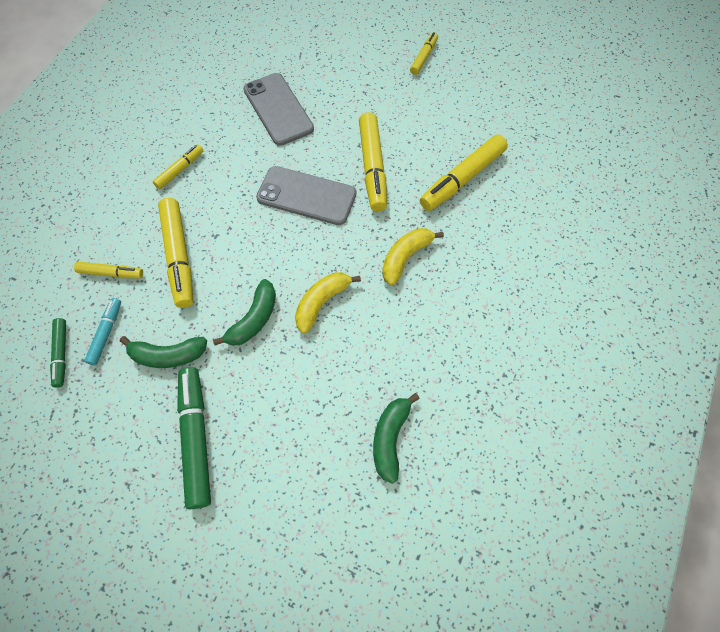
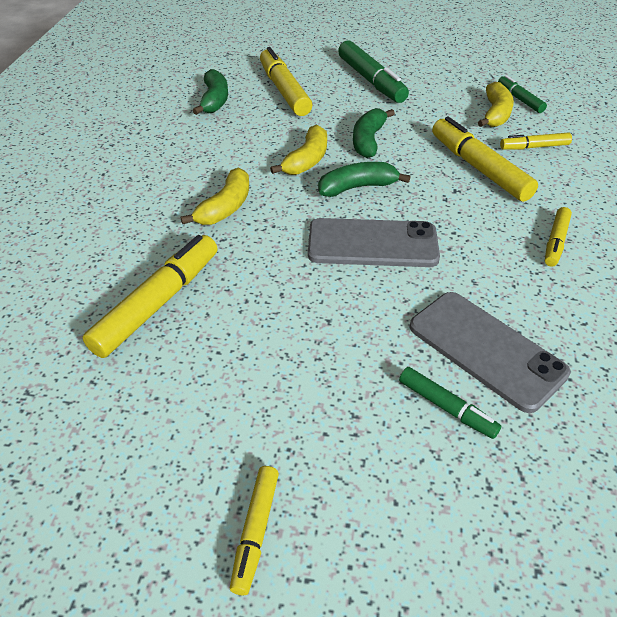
camera: 165 degrees right, 20 degrees down
turquoise marker [84,298,121,365] -> yellow banana [478,82,514,127]
green banana [120,336,207,368] -> green banana moved to [318,162,410,197]
yellow marker [359,112,387,211] -> yellow marker moved to [260,47,313,116]
none -> green marker [399,367,501,439]

